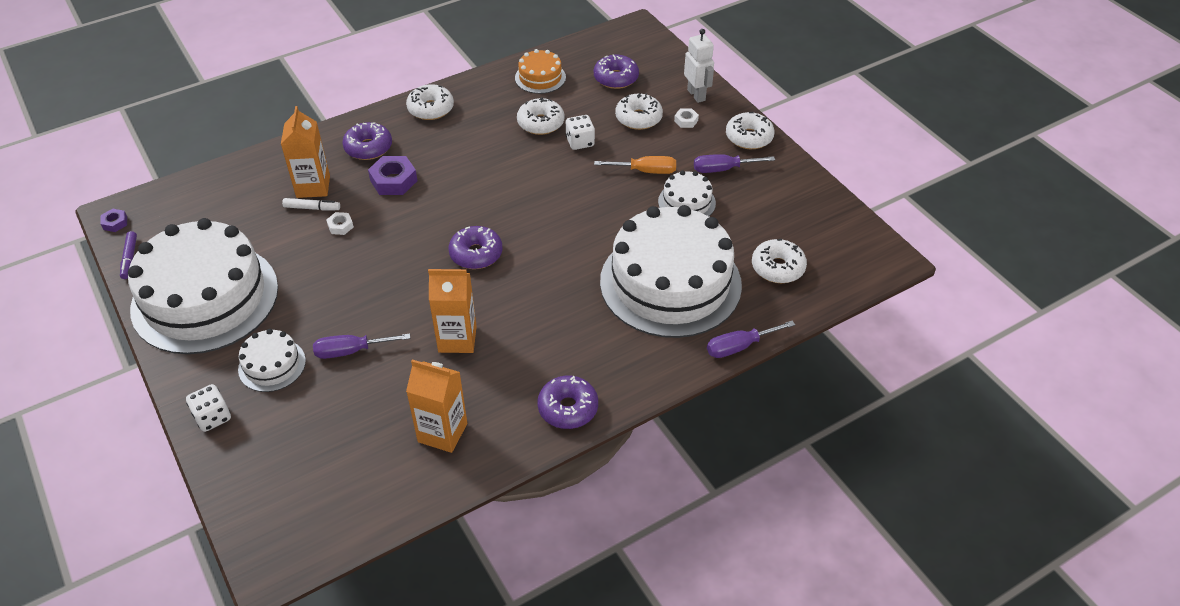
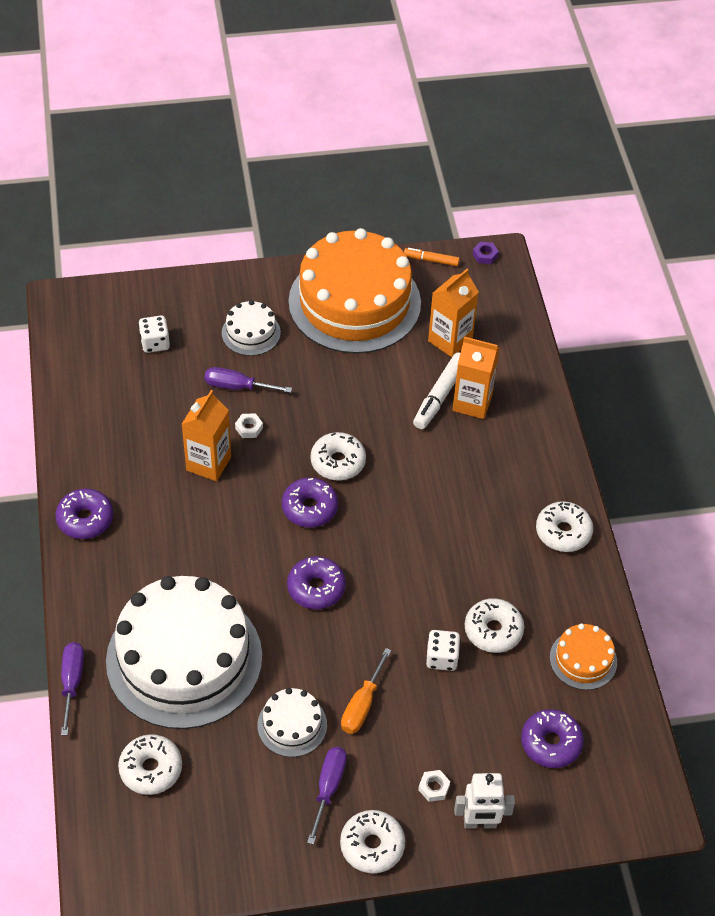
camera: 110 degrees right, 5 degrees up
purple marker [120,231,137,279] -> orange marker [404,248,460,266]
white cake [128,218,278,354] -> orange cake [288,228,421,354]
white dice [186,384,231,432] -> white dice moved to [138,316,170,353]
white marker [282,198,340,211] -> white marker [413,353,460,429], size x1.65
purple screwdriver [313,333,410,359] -> purple screwdriver turned 90 degrees counterclockwise [205,367,292,393]
white nut [326,212,354,235] -> white nut moved to [235,414,263,438]
purple donut [342,122,392,160] -> purple donut moved to [287,556,346,609]
purple nut [368,156,417,195] -> none
orange carton [406,359,467,453] -> orange carton moved to [428,269,479,357]
white donut [615,93,663,130] -> white donut moved to [311,432,366,480]

